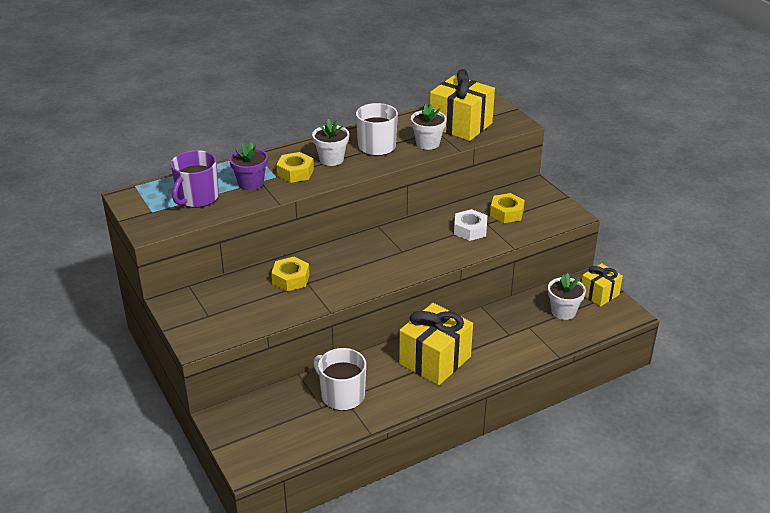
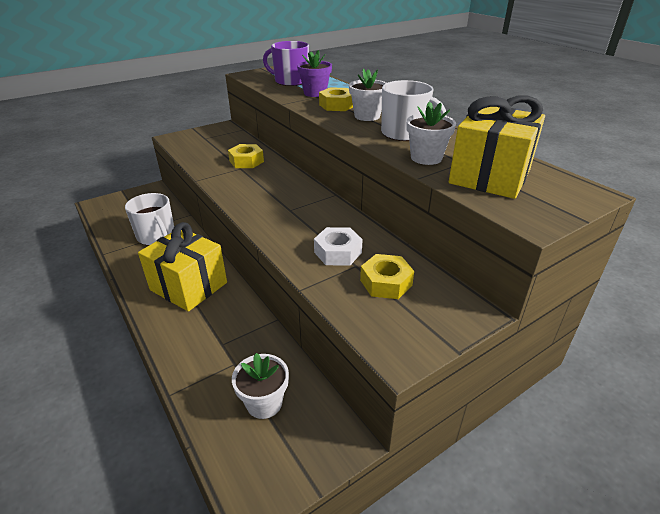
camera: 85 degrees right, 0 degrees up
white mug [313,348,366,411] -> white mug turned 105 degrees clockwise [125,193,174,246]
yellow gift [581,263,623,307] -> none

